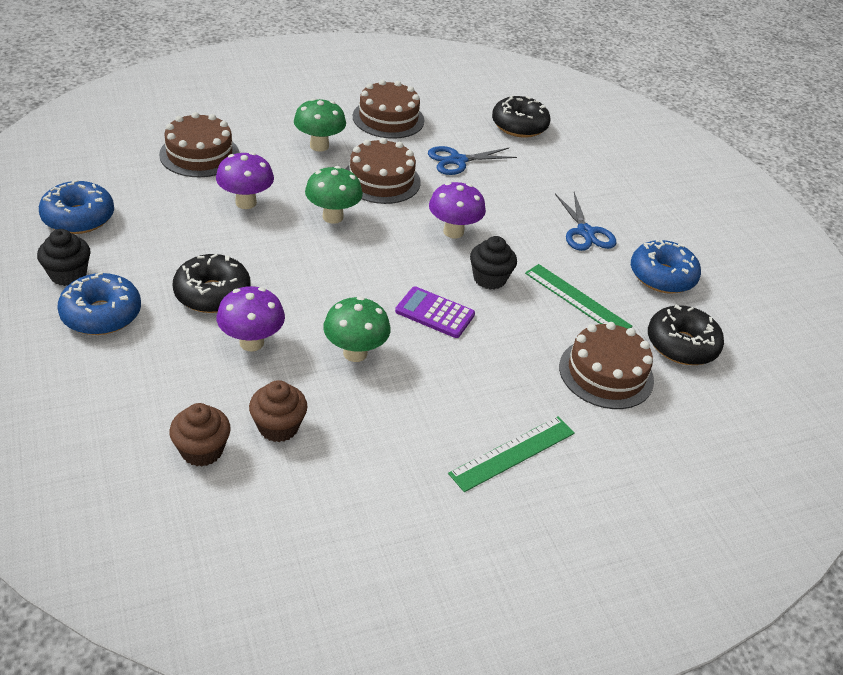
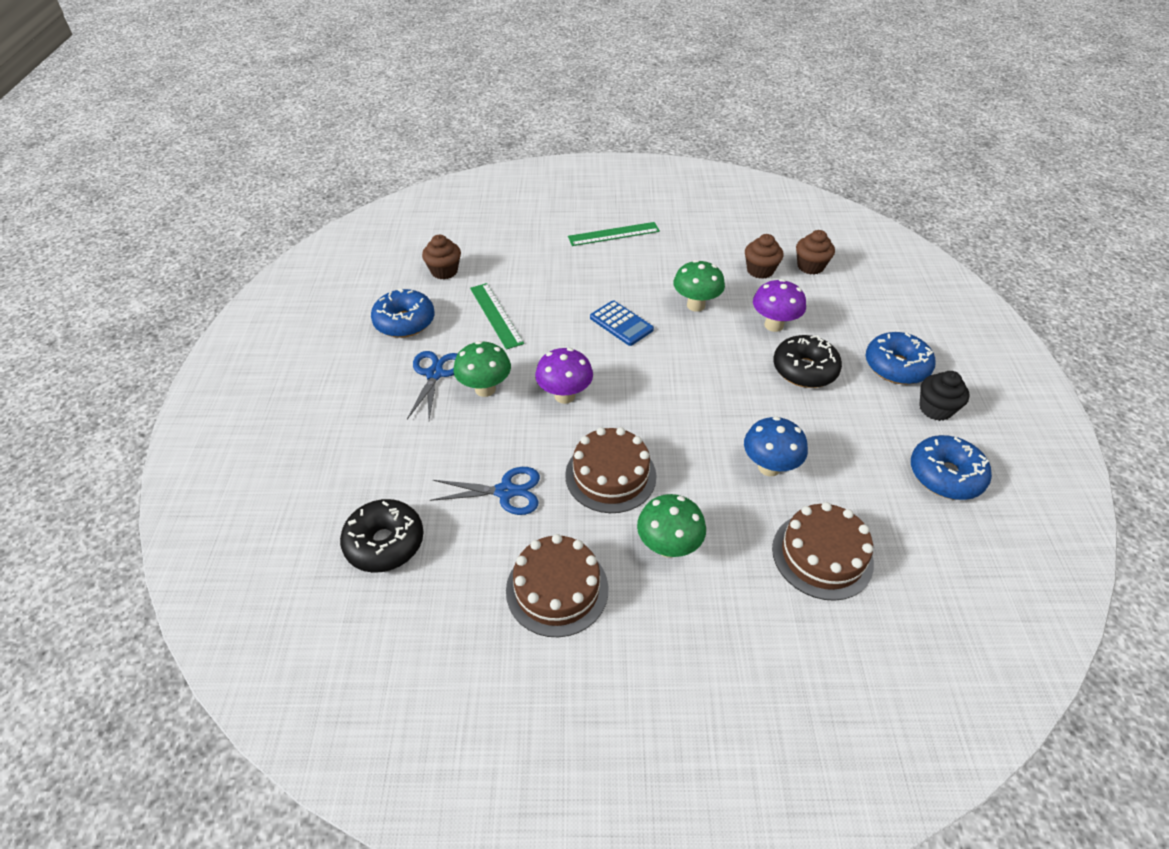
camera: 155 degrees left, 5 degrees up
purple mushroom [216,152,274,209] -> blue mushroom [744,417,808,476]
green mushroom [305,166,363,224] -> green mushroom moved to [453,341,511,397]
purple calculator [395,286,475,338] -> blue calculator [590,301,654,346]
black cupcake [470,236,517,290] -> none
brown cake [559,322,654,409] -> none
black donut [648,305,724,365] -> brown cupcake [422,235,461,279]

